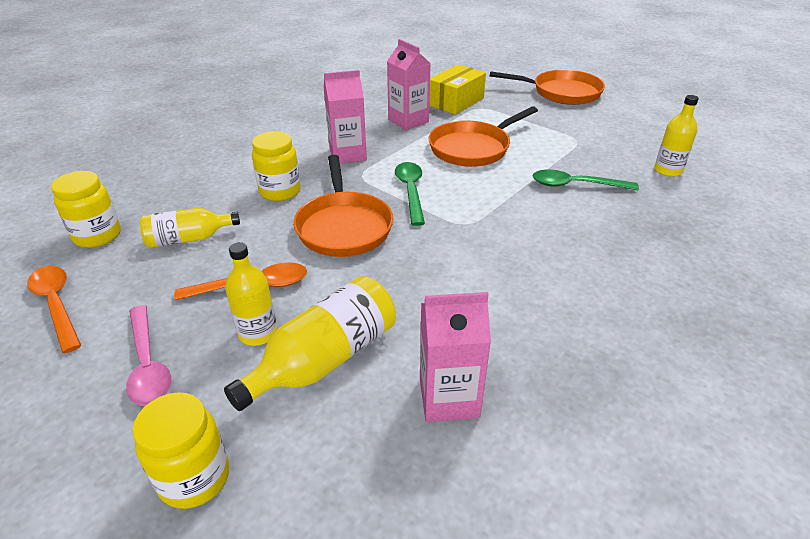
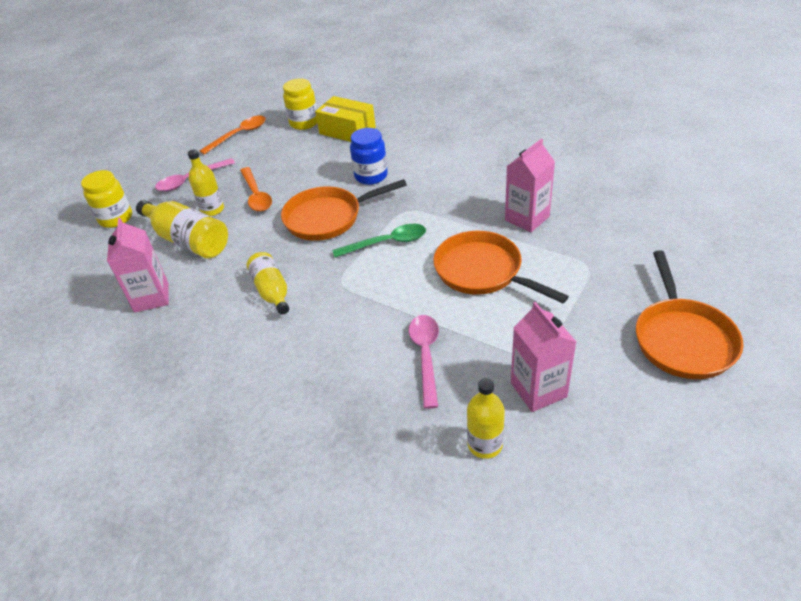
camera: 85 degrees right, 5 degrees up
yellow bottle [140,208,240,248] -> yellow bottle moved to [247,252,289,315]
yellow jar [252,131,301,201] -> blue jar [350,128,388,185]
pink carton [324,70,367,164] -> pink carton moved to [511,302,576,412]
yellow box [429,64,486,115] -> yellow box moved to [315,96,376,142]
green spoon [533,170,639,190] -> pink spoon [409,315,439,409]

